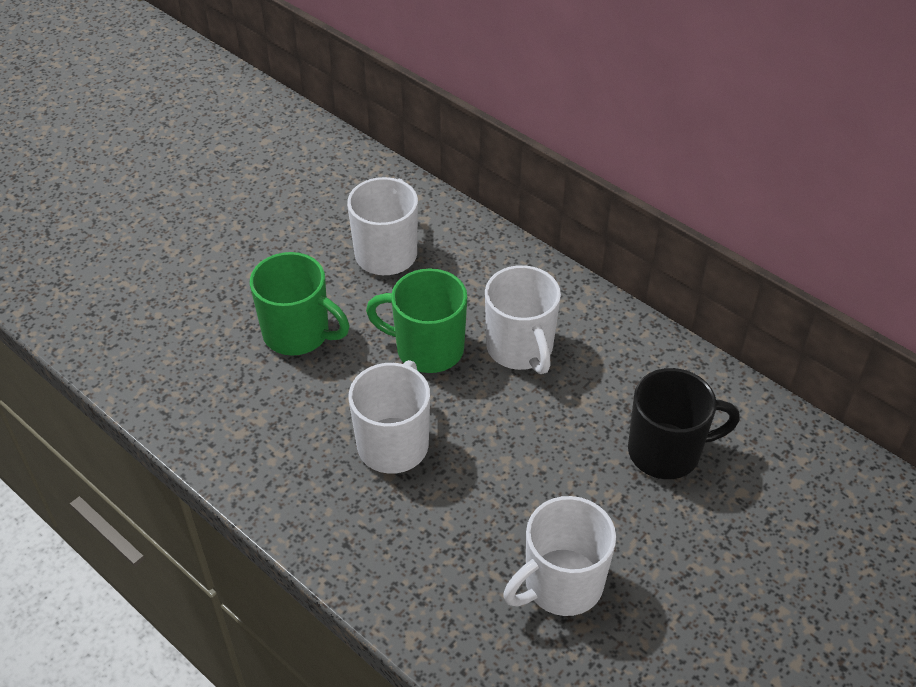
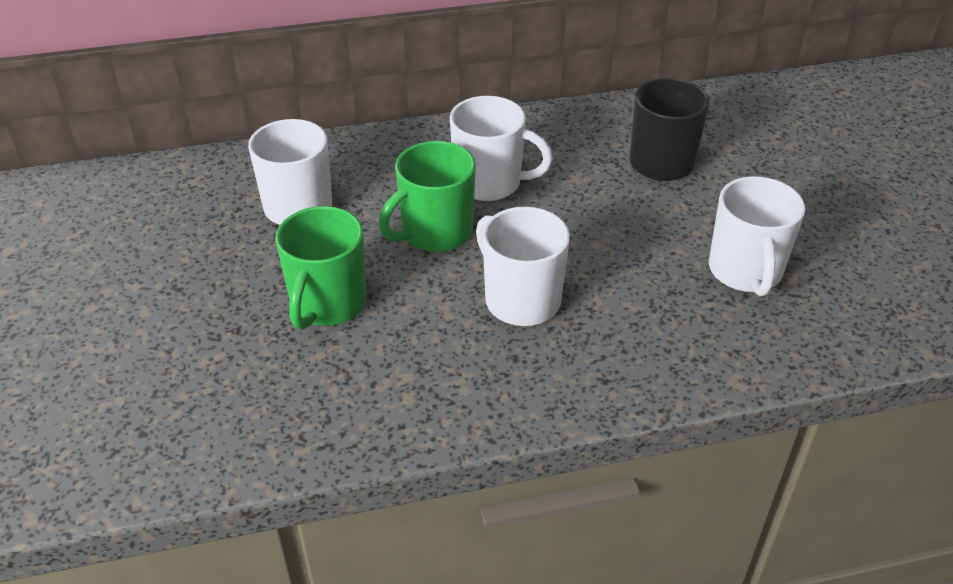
camera: 55 degrees left, 5 degrees down
green mug [250,252,350,356] -> green mug turned 135 degrees clockwise [275,206,367,330]

